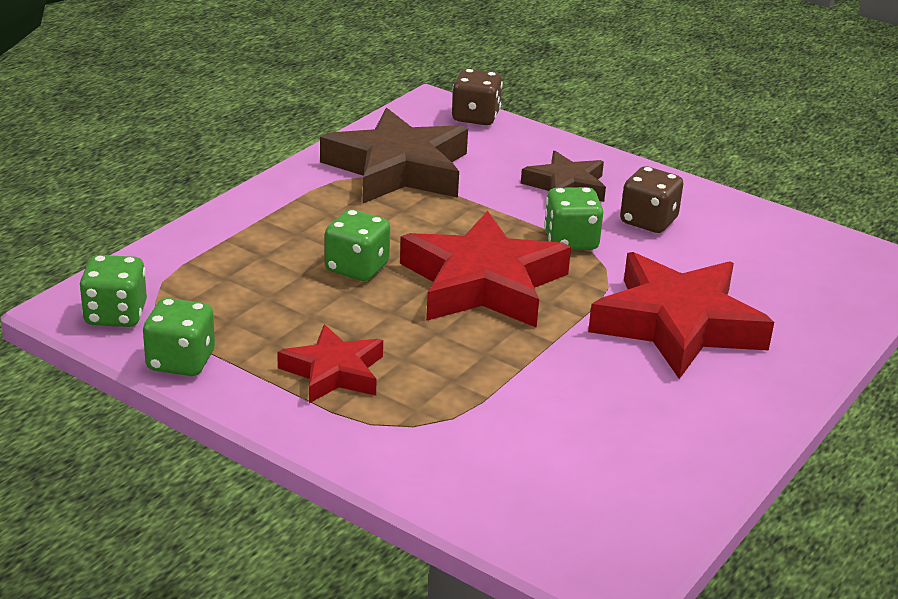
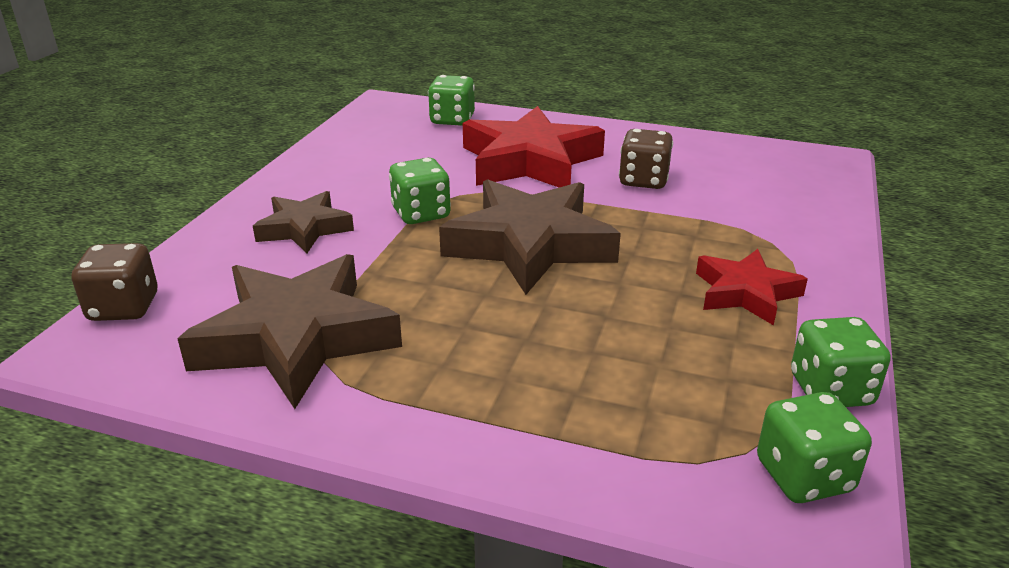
camera: 105 degrees left, 0 degrees up
green dice [325,209,390,281] -> green dice moved to [428,75,475,126]
red star [400,211,571,328] -> brown star [439,179,621,295]
brown dice [620,166,683,233] -> brown dice moved to [619,129,673,189]

